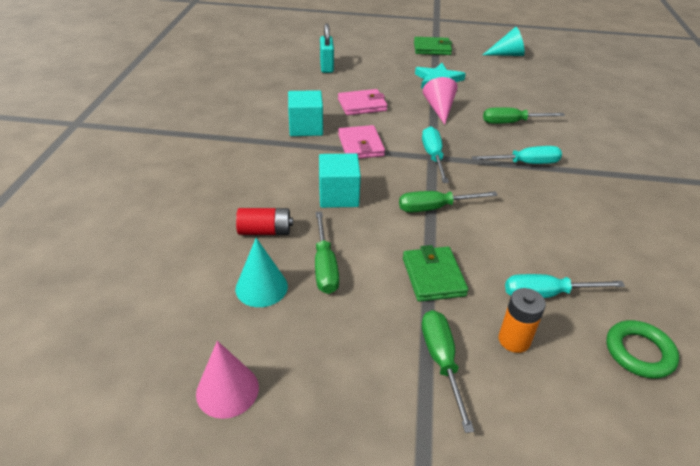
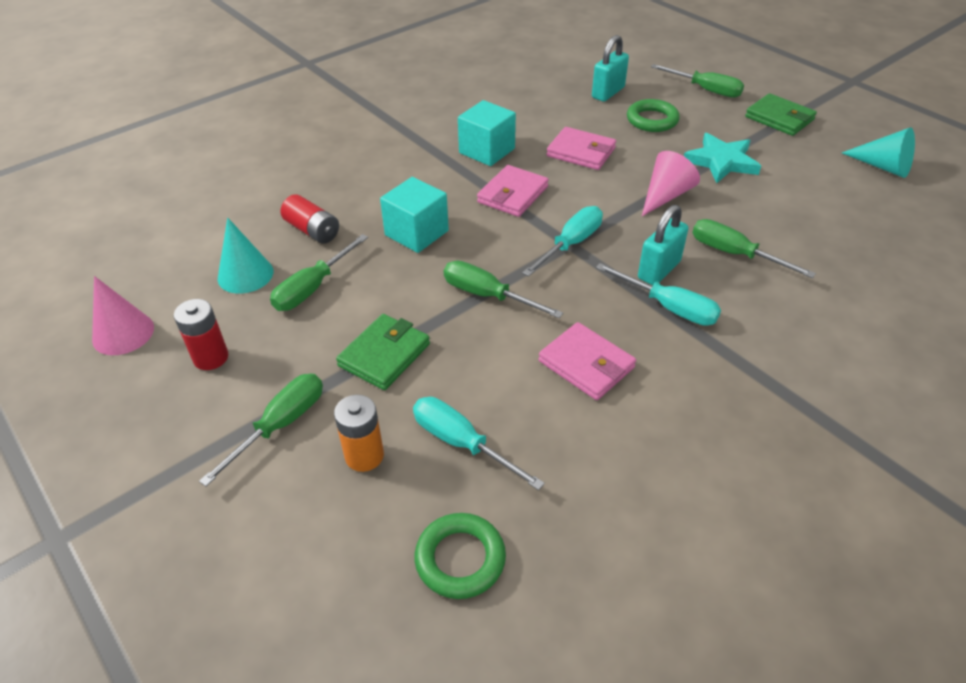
camera: 45 degrees right, 5 degrees up
none -> red battery [174,299,228,370]
none -> pink wallet [539,322,636,400]
none -> green ring [627,99,680,132]
none -> turquoise padlock [638,205,689,285]
none -> green screwdriver [651,64,744,98]

